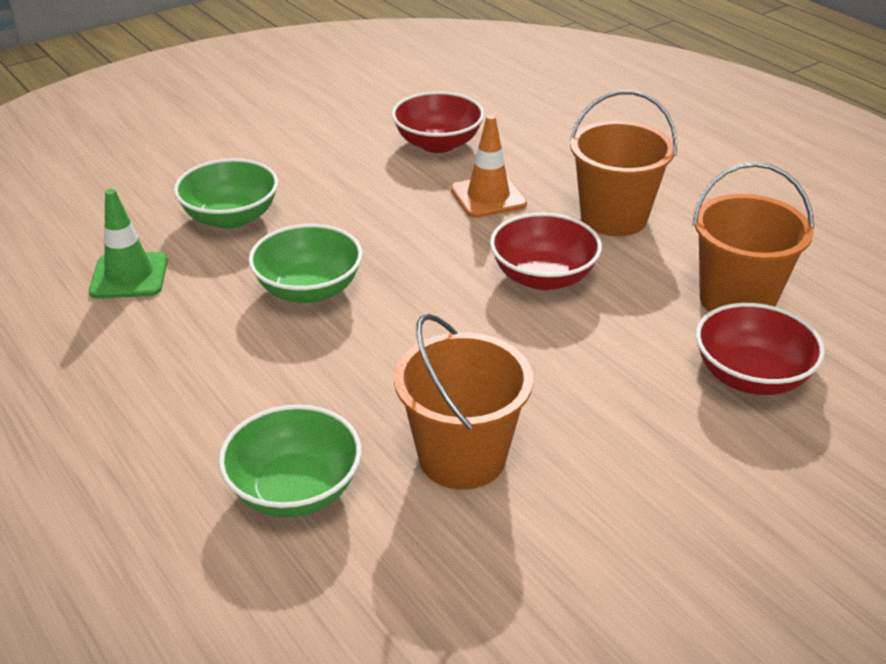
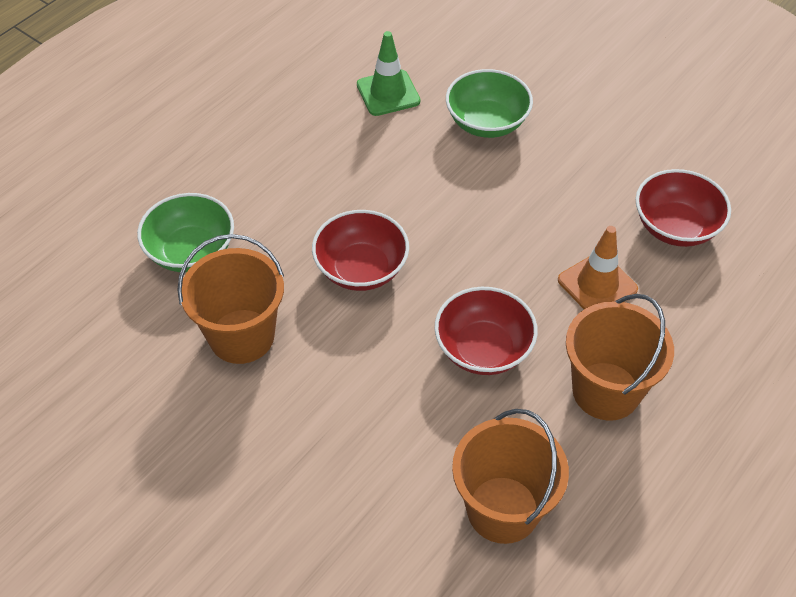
camera: 75 degrees right, 15 degrees up
green bowl [249,224,363,303] -> none
red bowl [696,303,825,395] -> red bowl moved to [312,210,409,291]

